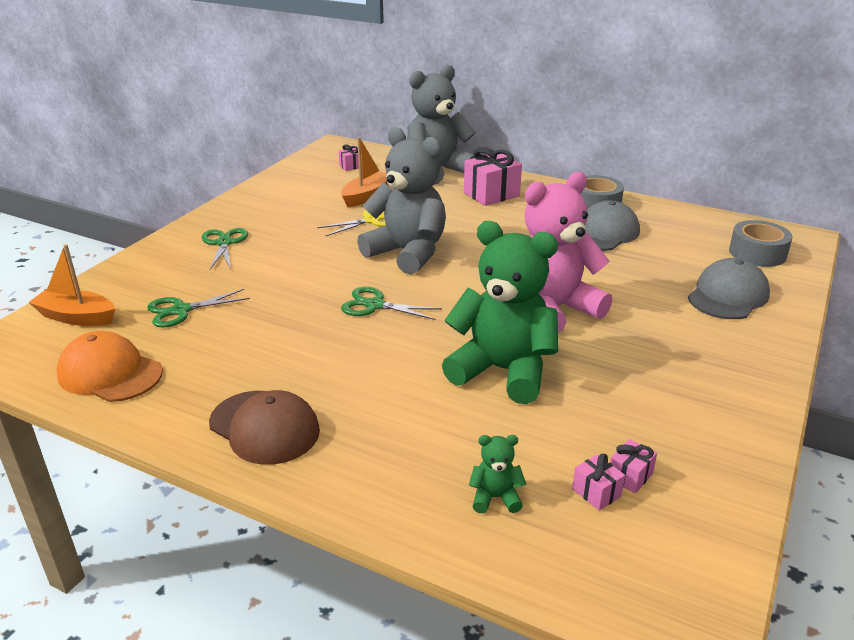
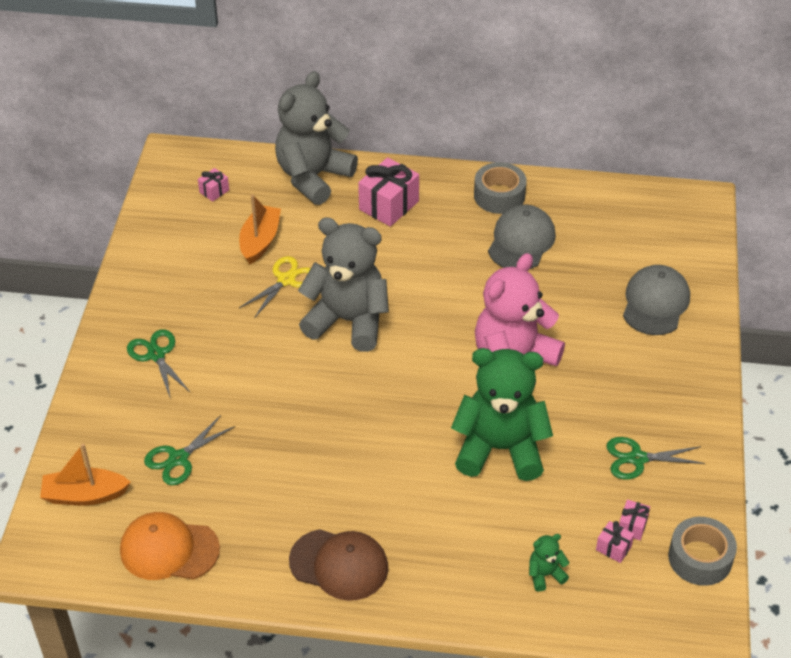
camera: 20 degrees left, 15 degrees up
green scissors [341,287,442,320] -> green scissors moved to [606,437,705,480]
grey tape [729,220,793,267] -> grey tape moved to [668,517,737,586]

